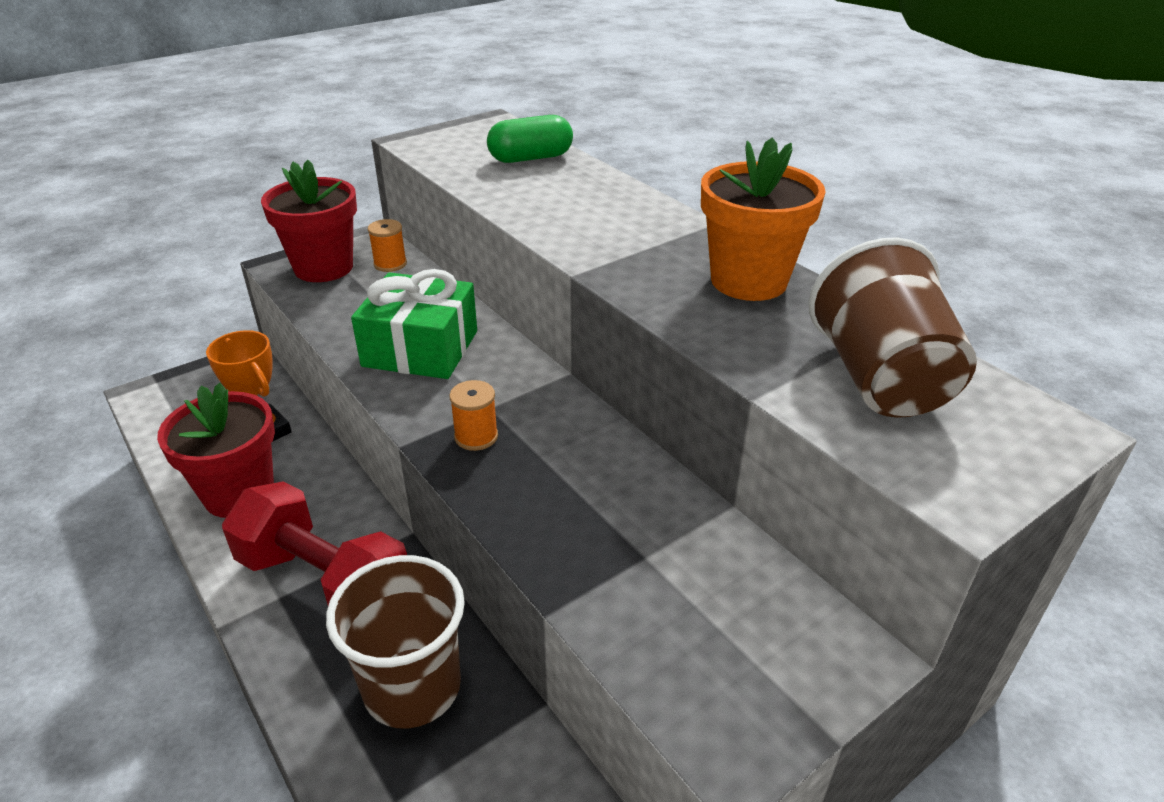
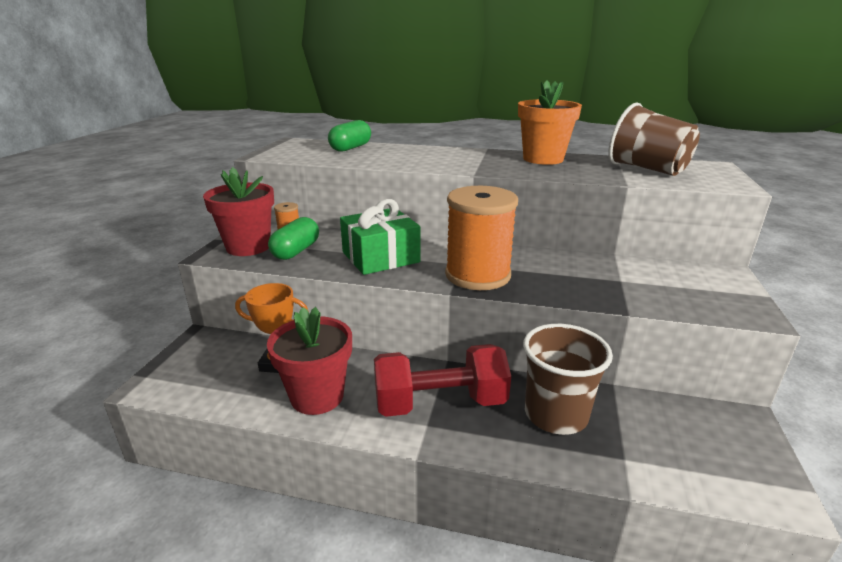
camera: 40 degrees left, 10 degrees down
orange spool [449,380,498,451] -> orange spool [445,186,518,290], size x2.40
none -> green capsule [268,217,319,260]

